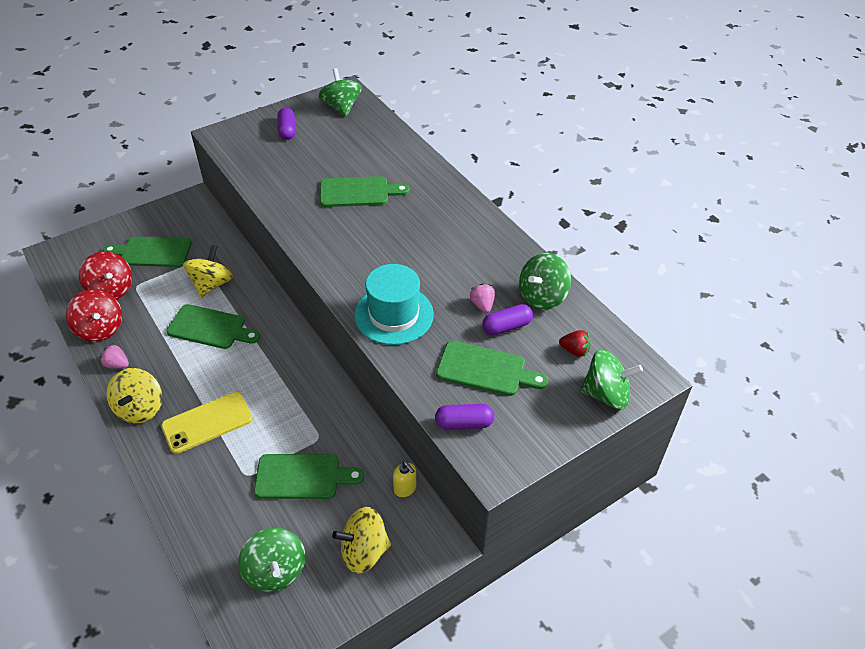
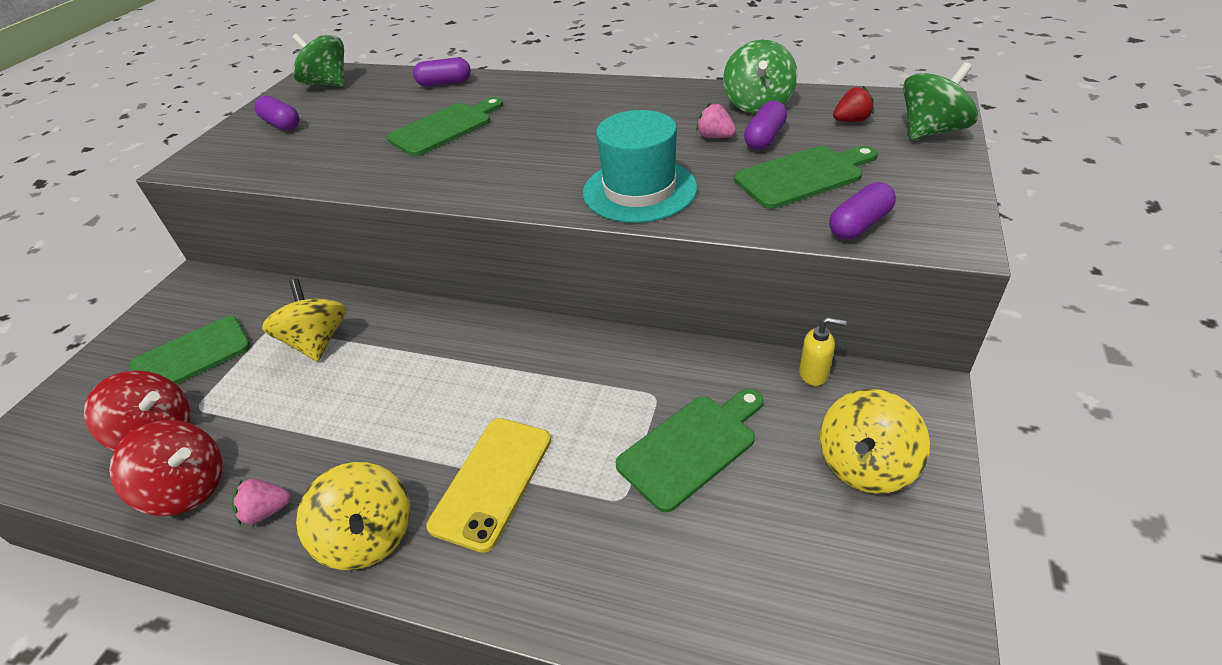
camera: 35 degrees left, 5 degrees down
green cutting board [166,304,260,349] -> none
green spinning top [238,528,305,592] -> none
none -> purple capsule [413,57,471,86]

